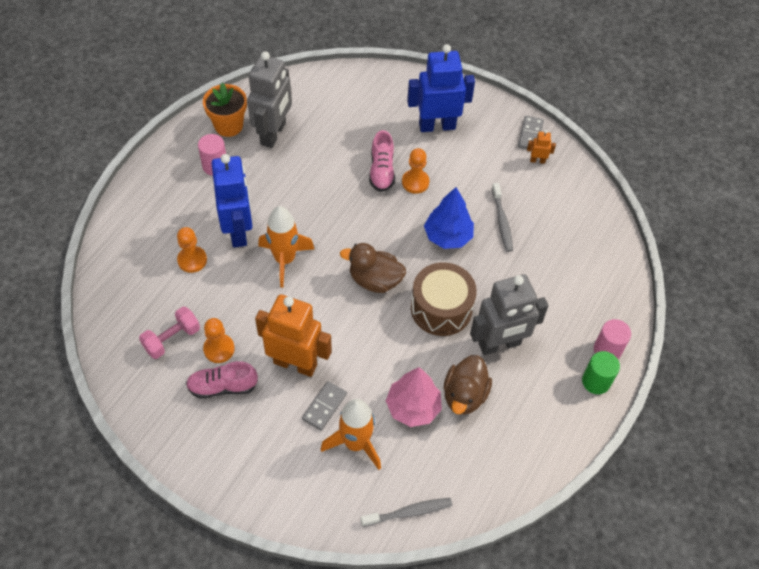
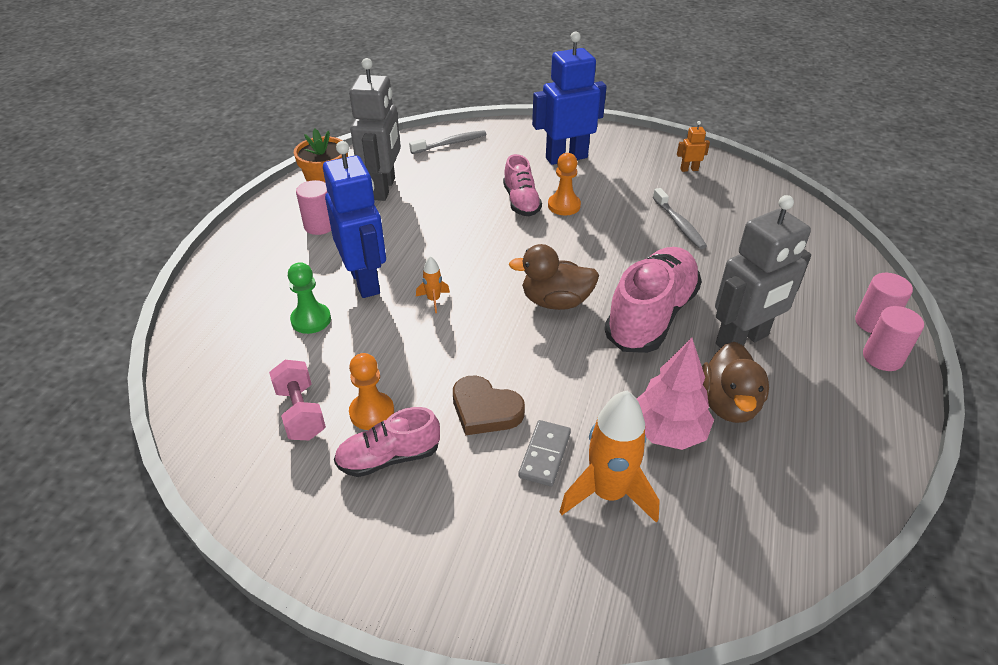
camera: 10 degrees left, 15 degrees down
pink dumbbell [139,307,200,359] -> pink dumbbell turned 60 degrees counterclockwise [269,360,326,440]
orange pawn [177,227,207,273] -> green pawn [288,262,331,334]
orange robot [255,294,332,377] -> brown heart [453,375,525,435]
orange rocket [258,206,314,288] -> orange rocket [416,256,450,313], size x0.46
grey toothbrush [361,498,452,527] -> grey toothbrush moved to [409,130,487,154]
brown drum [411,262,477,336] -> pink shoe [604,247,702,353]
blue tree [424,187,474,249] -> none
grey domino [518,116,544,149] -> none
green cylinder [582,351,620,394] -> pink cylinder [863,306,924,371]

